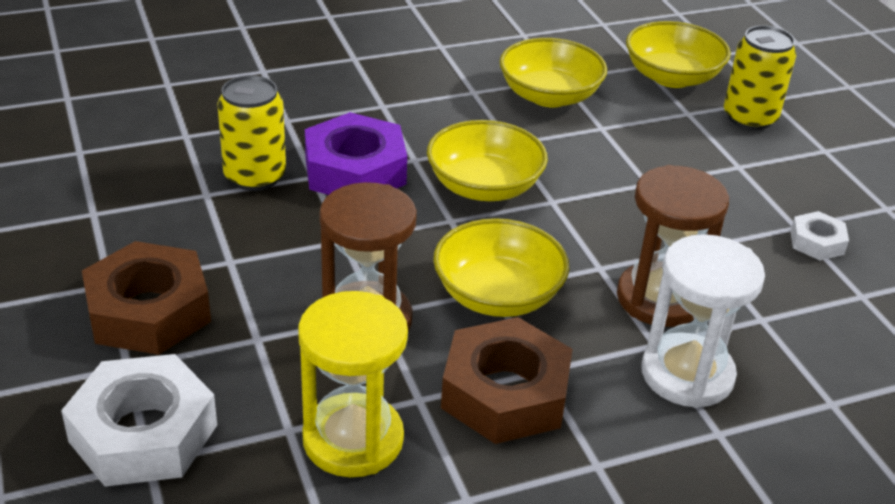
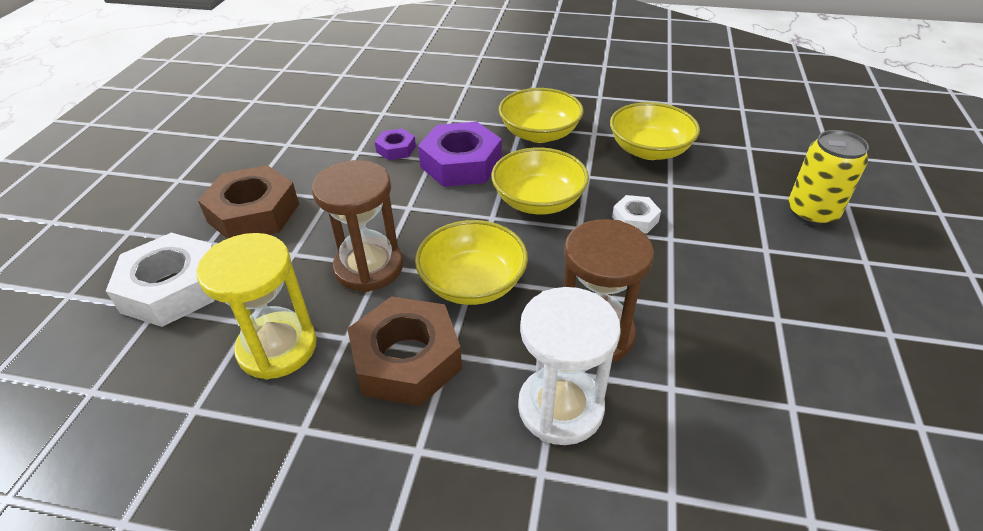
camera: 35 degrees right, 5 degrees up
yellow can [217,75,286,191] -> purple nut [375,129,416,160]
yellow bowl [626,21,731,88] -> yellow bowl moved to [499,88,584,143]
white nut [790,211,849,261] -> white nut moved to [612,195,661,233]

